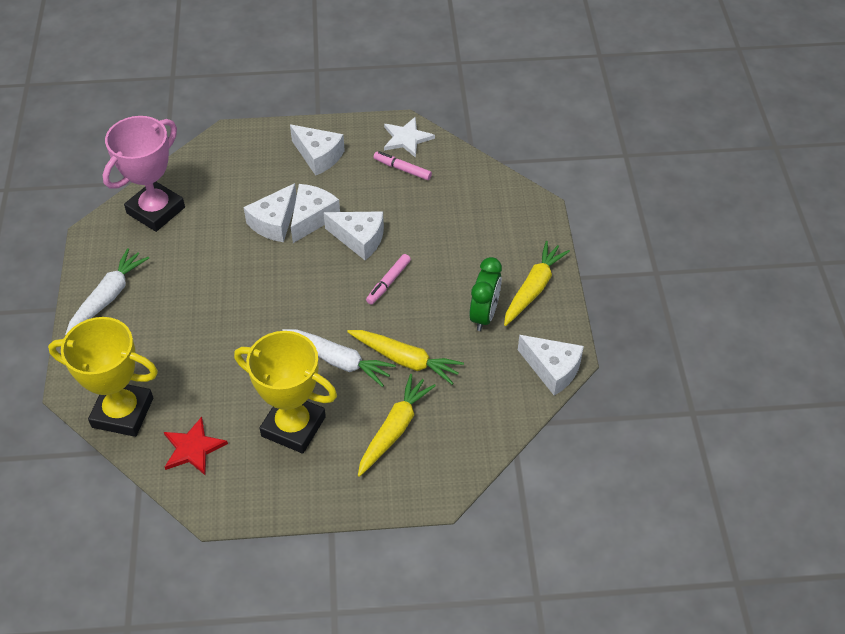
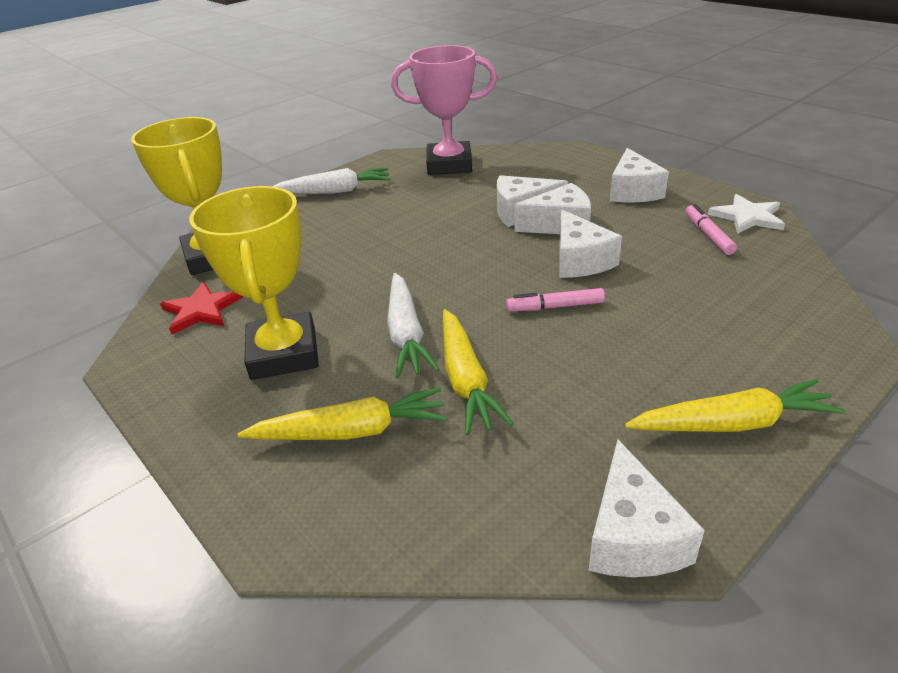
camera: 55 degrees right, 15 degrees down
green clock [469,257,502,331] -> none

